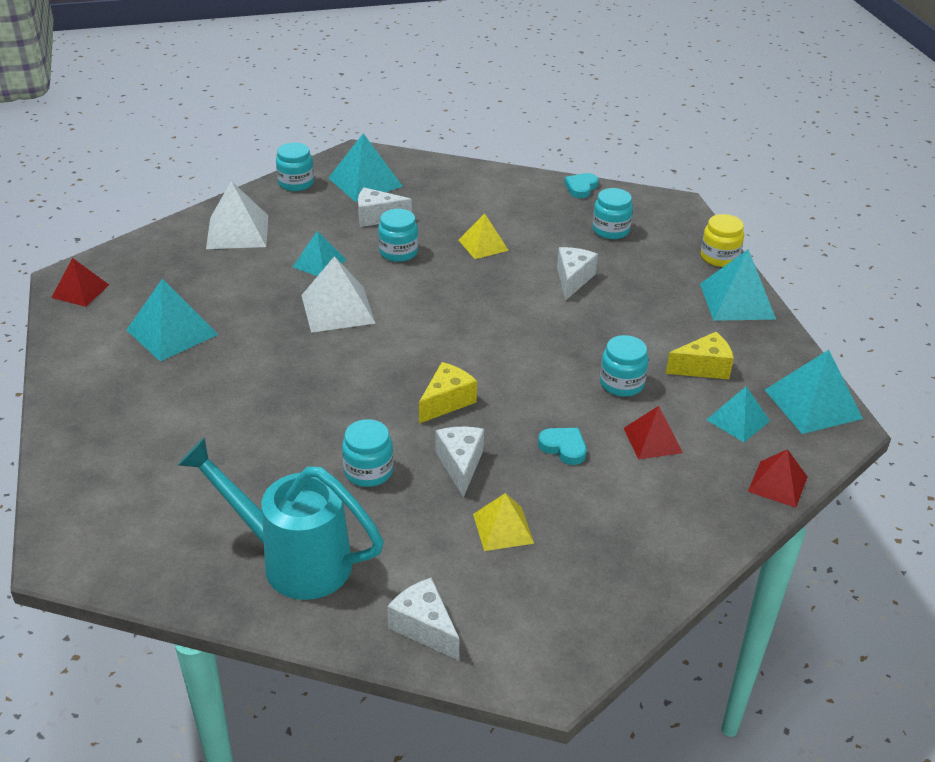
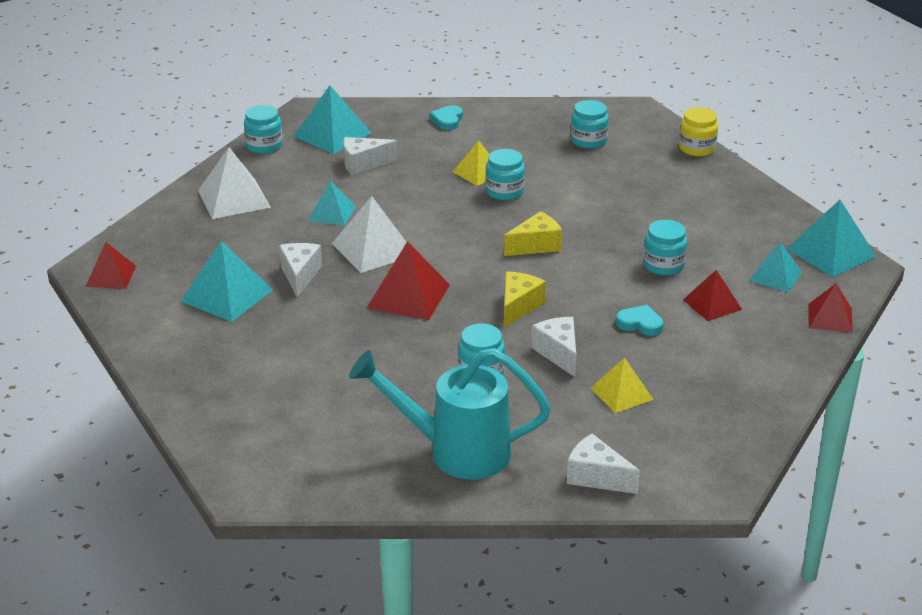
camera: 15 degrees left, 5 degrees down
turquoise jar [378,209,418,262] -> turquoise jar moved to [485,149,525,200]
white cheese [557,247,598,300] -> white cheese moved to [279,243,322,297]
turquoise heart [564,173,599,198] -> turquoise heart moved to [430,105,463,130]
yellow cheese [666,332,734,379] -> yellow cheese moved to [504,211,562,256]
turquoise pyramid [700,249,776,321] -> none
none -> red pyramid [367,242,450,320]

